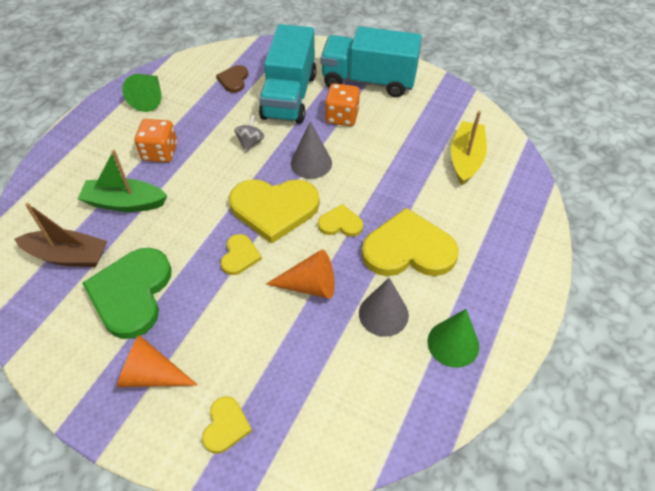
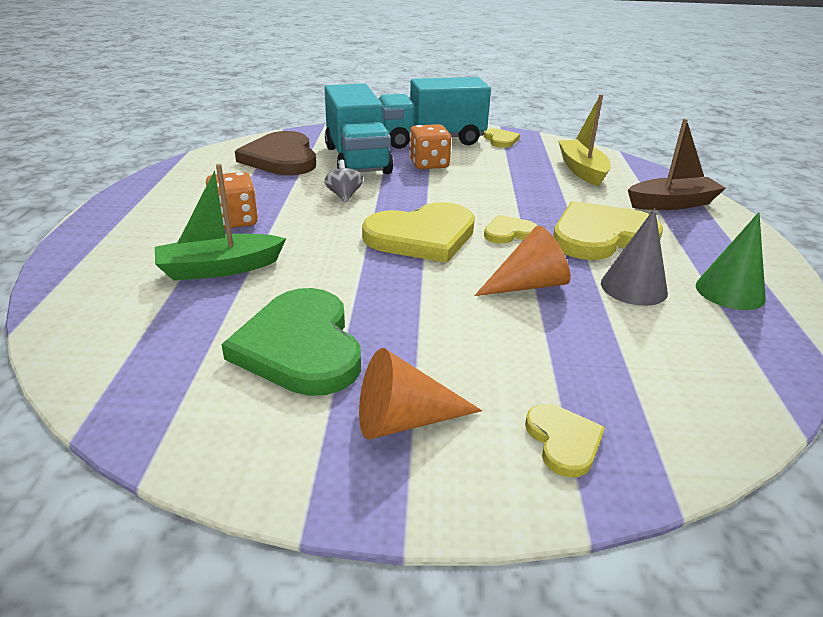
camera: 25 degrees left, 20 degrees down
brown boat [14,203,107,267] -> brown boat moved to [628,118,726,210]
green cone [122,74,162,112] -> none
brown heart [216,65,248,93] -> brown heart [235,131,316,175], size x2.03
yellow heart [221,234,262,275] -> yellow heart moved to [484,128,520,148]
grey cone [291,121,332,179] -> none

